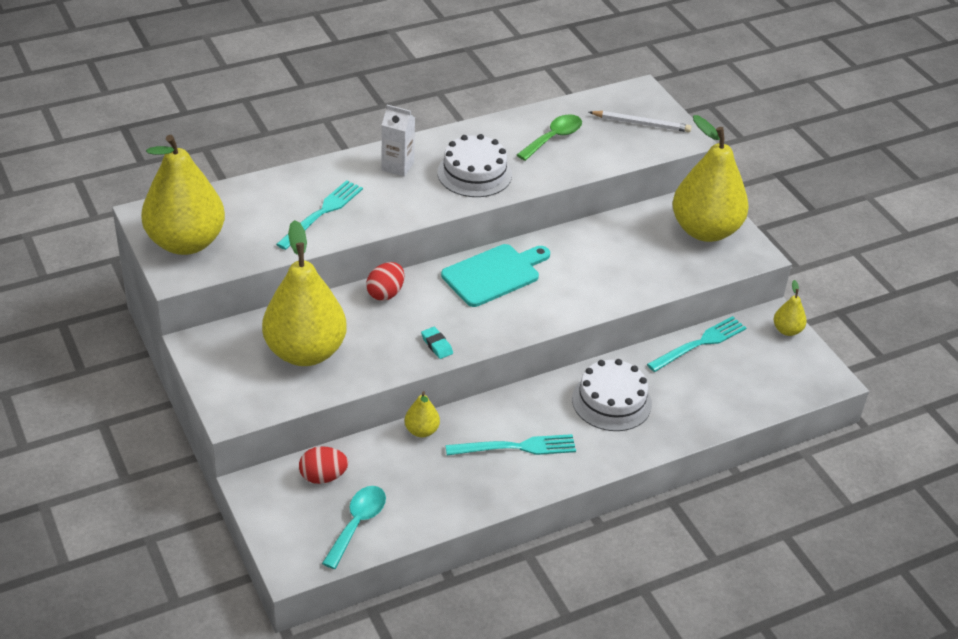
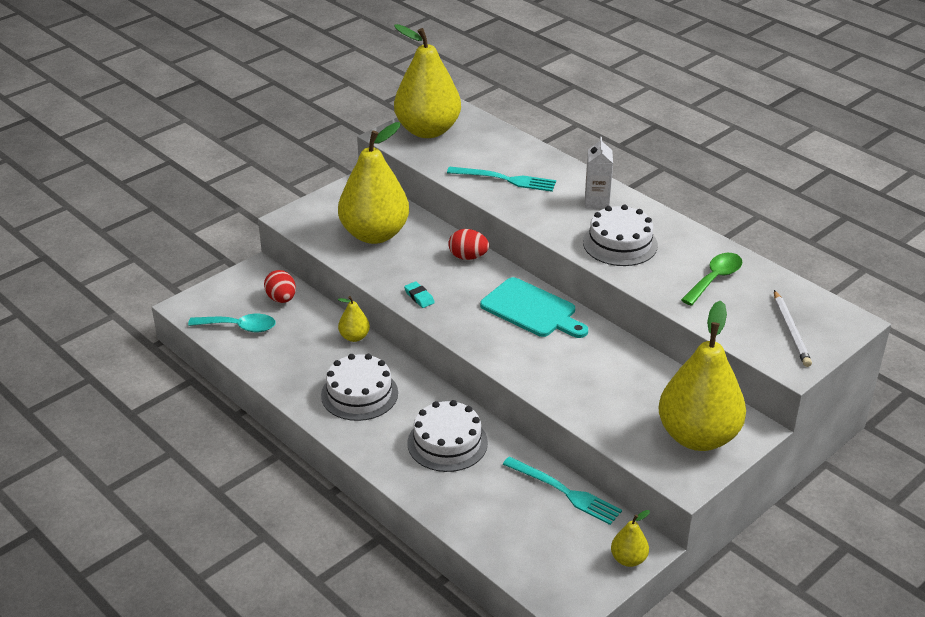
camera: 75 degrees right, 5 degrees down
turquoise eraser [421,327,453,359] -> turquoise eraser turned 75 degrees counterclockwise [404,281,435,308]
turquoise fork [445,434,576,455] -> white cake [321,354,398,421]
green spoon [517,114,582,161] -> green spoon turned 75 degrees counterclockwise [681,253,742,306]

